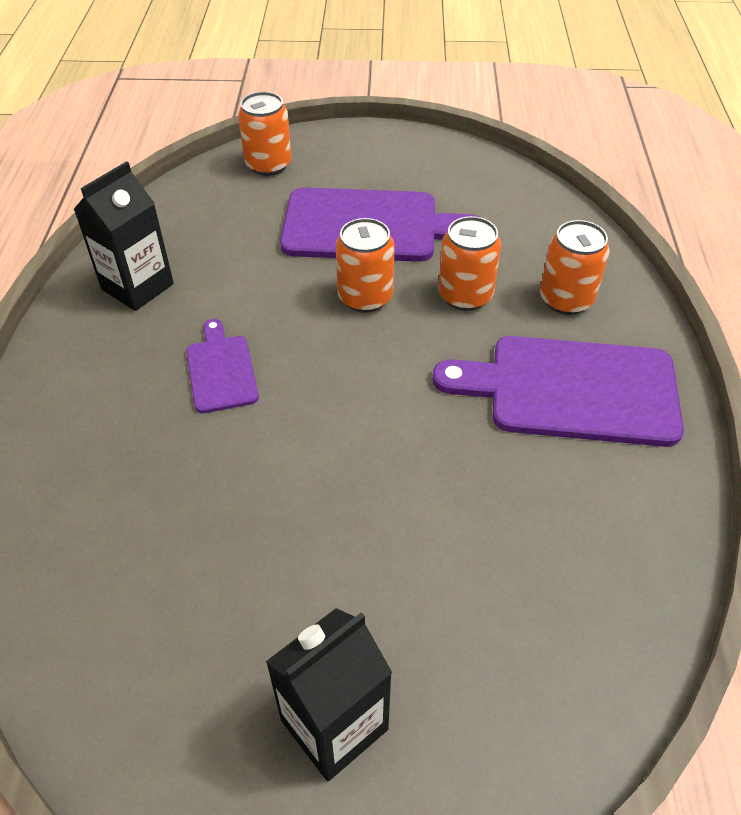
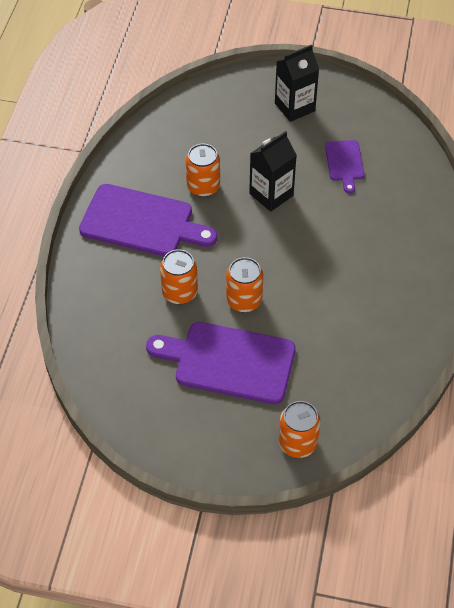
camera: 170 degrees left, 5 degrees up
black carton [74,161,174,311] -> black carton moved to [249,131,297,212]
purple cutting board [186,319,259,413] -> purple cutting board moved to [325,140,364,193]
orange can [540,220,610,315] -> orange can moved to [186,144,220,197]

